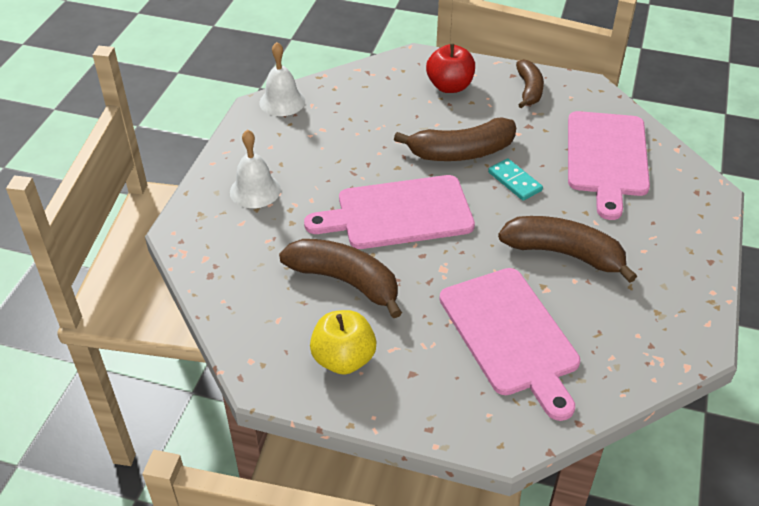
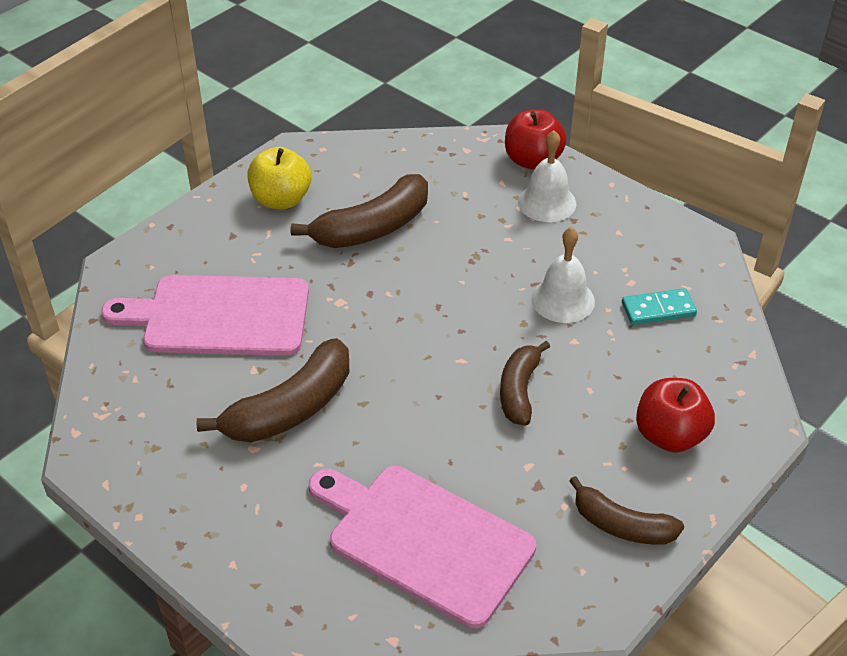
camera: 115 degrees right, 0 degrees up
white bell [259,42,305,116] -> white bell moved to [531,227,595,323]
pink cutting board [304,175,475,249] -> none
brown banana [394,117,516,161] -> brown banana [500,341,550,426], size x0.64
turquoise domino [488,158,543,201] -> turquoise domino moved to [622,288,697,325]
none -> red apple [505,109,567,170]

